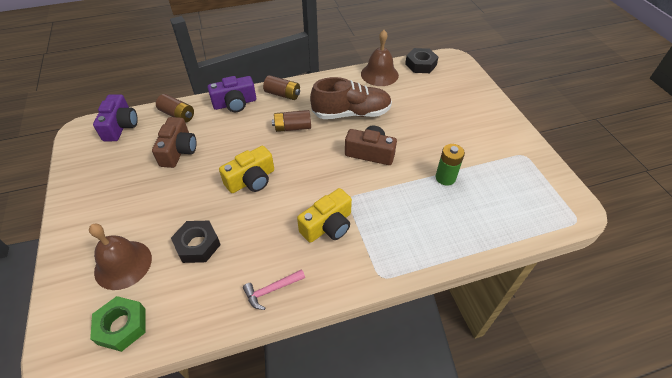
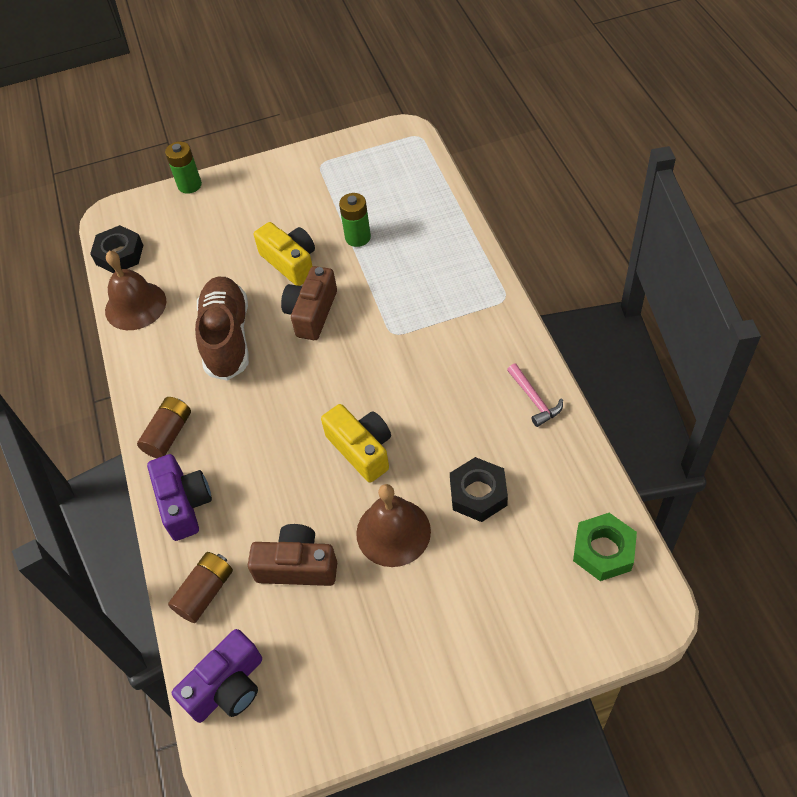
camera: 85 degrees left, 5 degrees up
brown bell [89,223,152,290] -> brown bell moved to [356,484,431,567]
purple camera [93,94,138,141] -> purple camera turned 135 degrees clockwise [172,629,262,723]
brown battery [272,110,311,132] -> none
yellow camera [297,188,352,243] -> yellow camera moved to [254,222,315,286]
none -> green battery [165,141,202,194]

